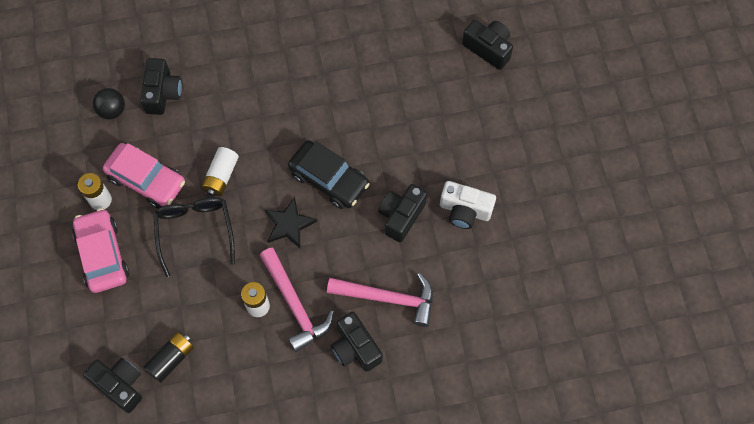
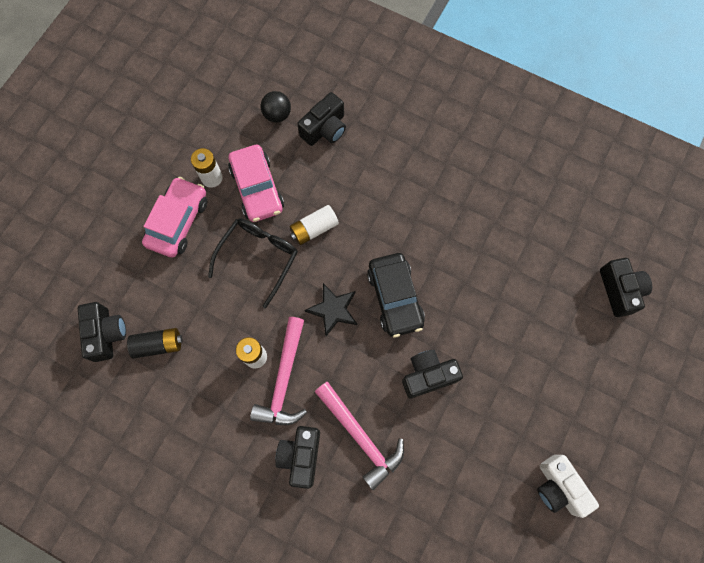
camera: 40 degrees right, 5 degrees up
white camera [440,181,496,229] -> white camera moved to [537,455,599,518]

